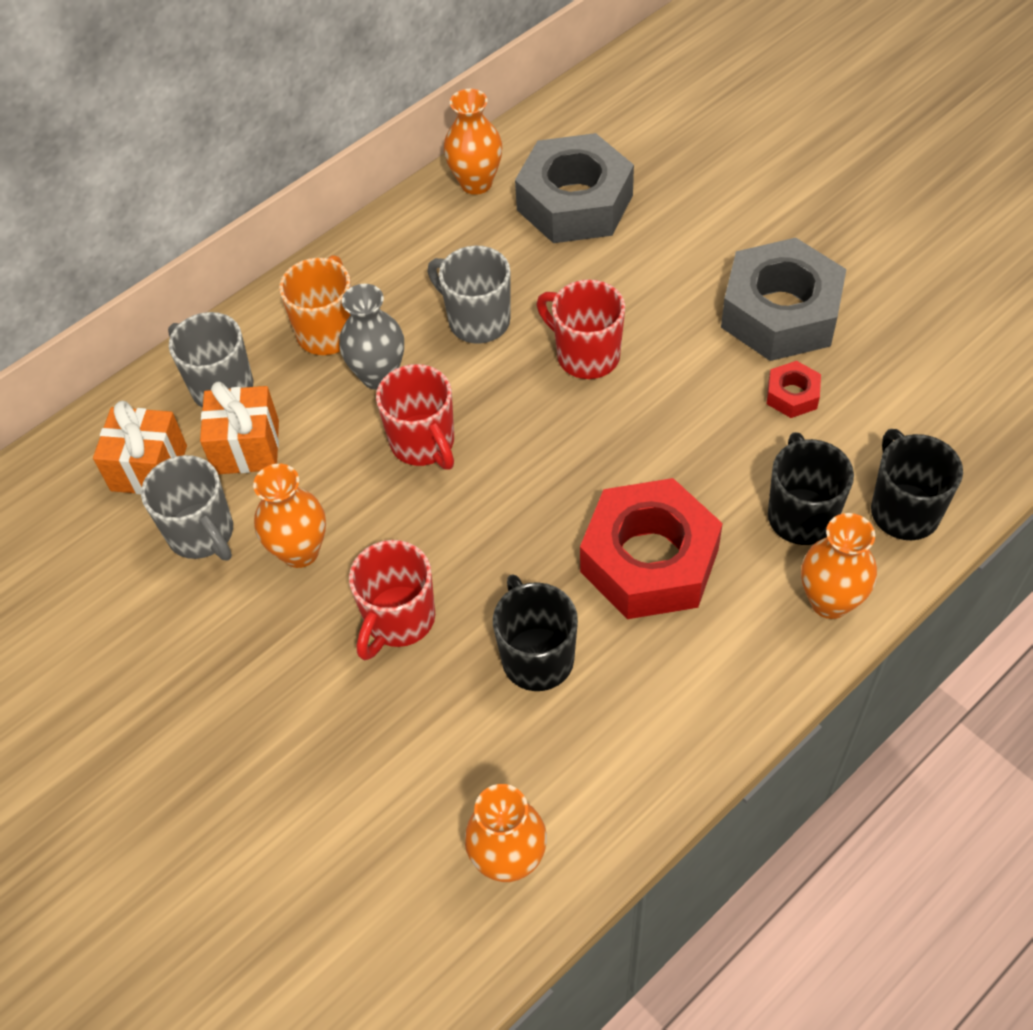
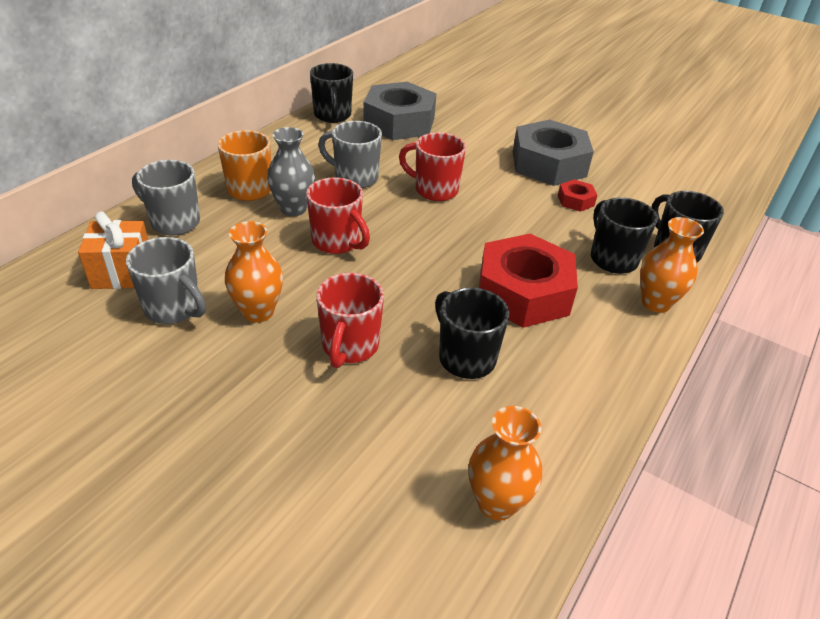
camera: 20 degrees left, 15 degrees down
orange gift [200,381,279,474] -> none
orange vase [444,89,502,195] -> black mug [310,63,353,123]

